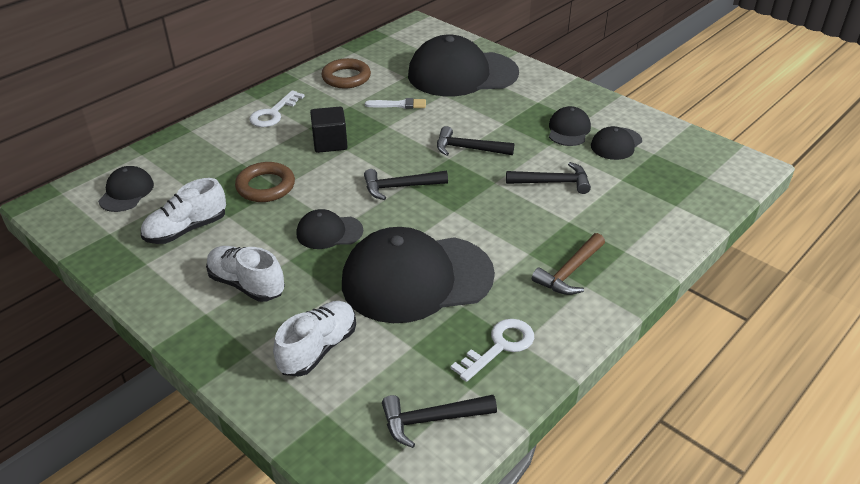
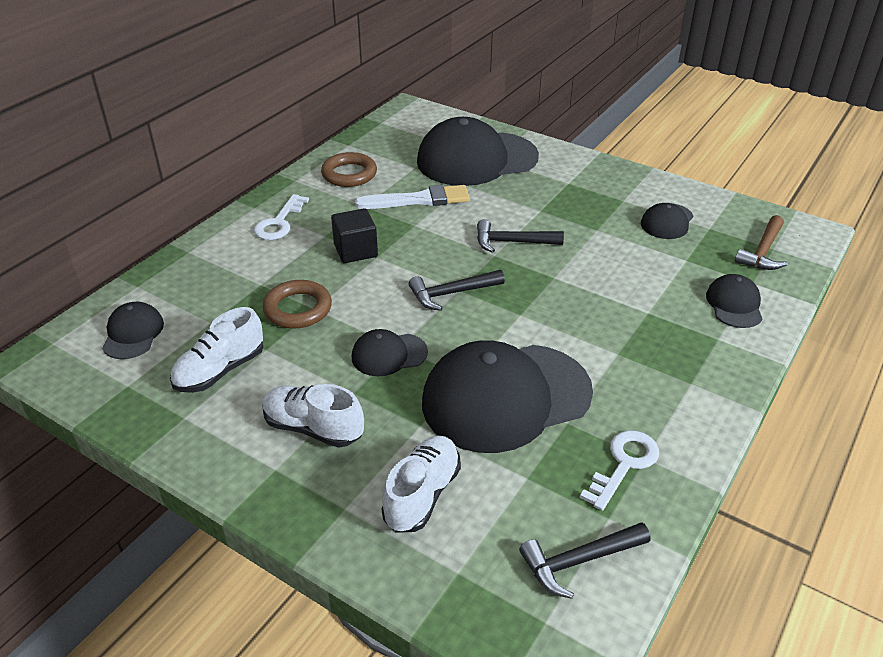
camera: 10 degrees left, 0 degrees up
white brush [365,98,426,109] -> white brush [355,185,470,209], size x1.65
black hammer [506,162,591,194] -> none
brown hammer [532,233,605,295] -> brown hammer moved to [735,215,788,270]
black cap [549,106,591,146] -> black cap moved to [706,274,762,328]

